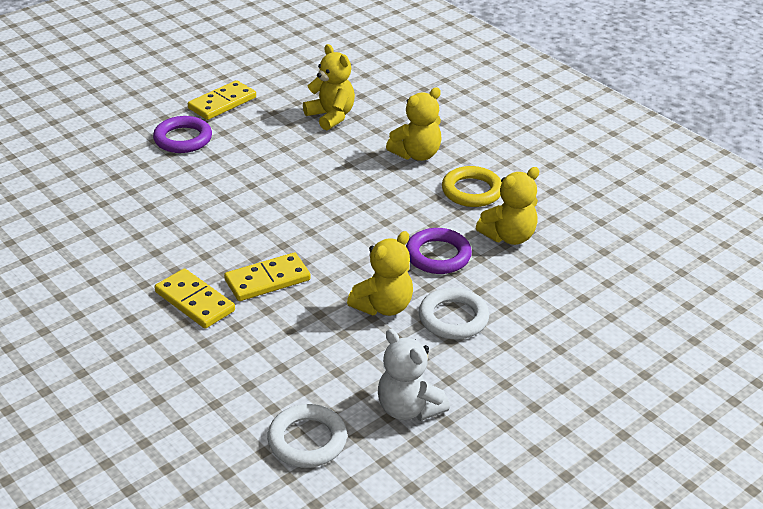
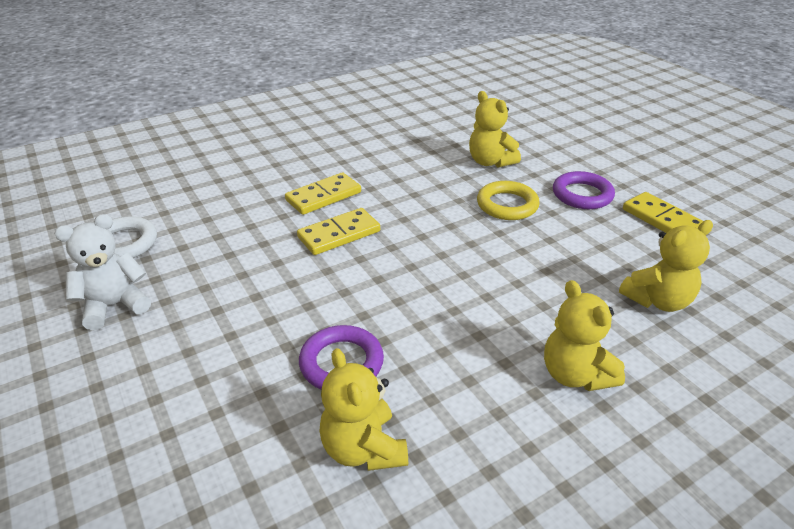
camera: 100 degrees right, 0 degrees up
yellow domino [224,252,311,301] -> yellow domino turned 75 degrees clockwise [297,208,380,255]
yellow teddy bear [347,231,413,316] -> yellow teddy bear moved to [469,91,521,168]
white ring [419,288,489,339] -> none
yellow ring [442,166,502,207] -> yellow ring moved to [477,181,540,220]

